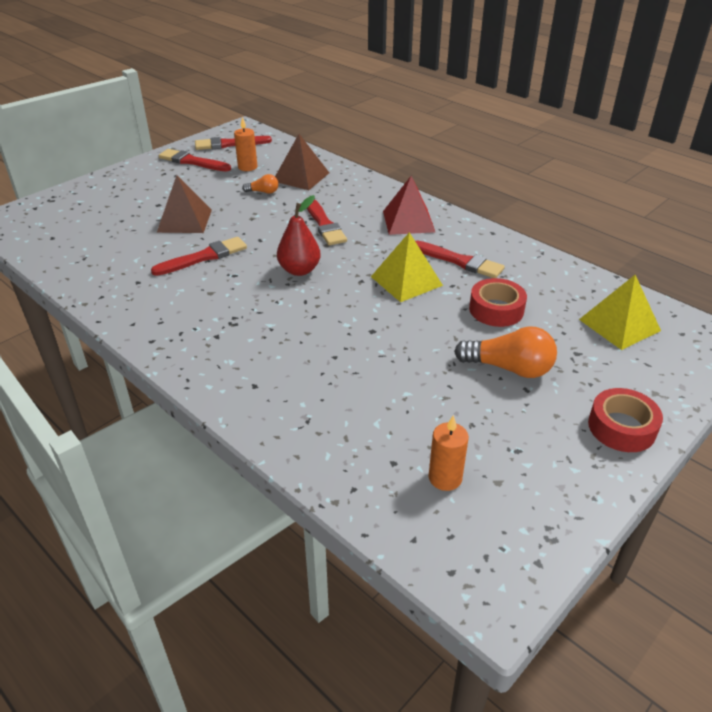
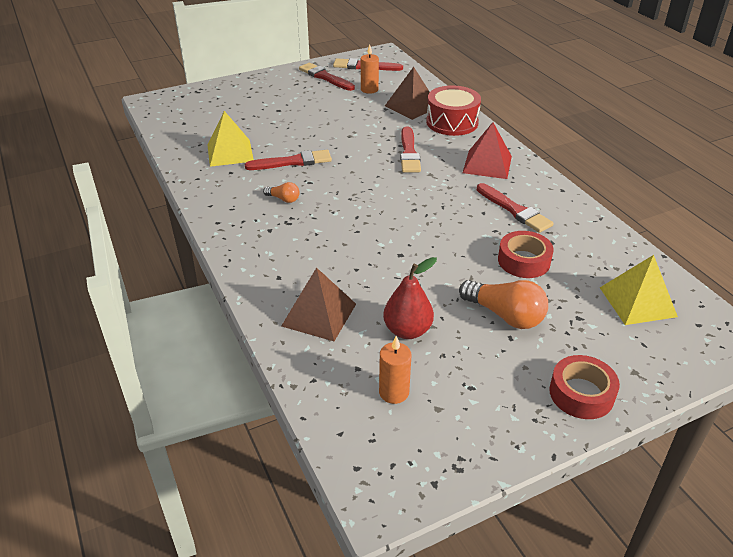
camera: 20 degrees right, 0 degrees up
brown pyramid [157,175,212,233] -> brown pyramid moved to [281,267,356,341]
orange light bulb [242,174,278,194] -> orange light bulb moved to [263,182,300,203]
red pear [277,195,321,276] -> red pear moved to [383,257,437,339]
yellow pyramid [371,232,443,302] -> yellow pyramid moved to [207,111,254,167]
none -> red drum [426,85,481,136]

